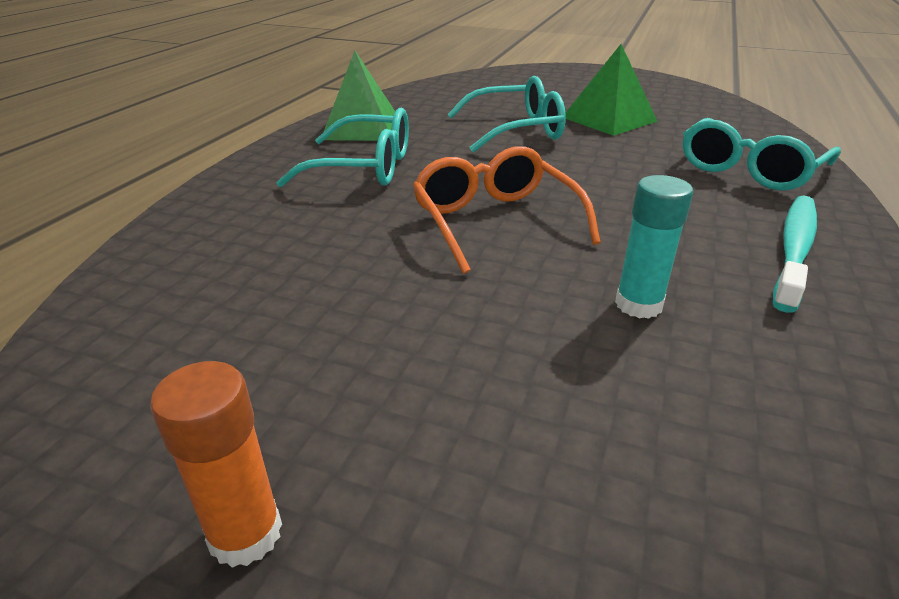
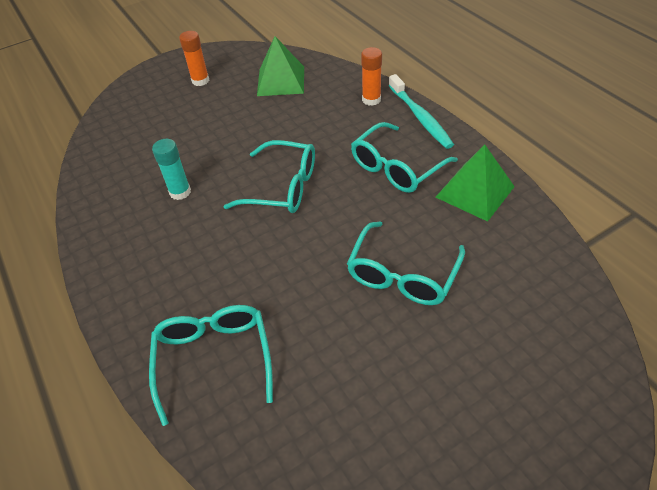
camera: 130 degrees right, 15 degrees up
orange glasses [413,146,601,274] -> turquoise glasses [223,140,315,213]
green pyramid [565,44,658,136] -> green pyramid moved to [257,36,304,96]
turquoise toothbrush [773,196,817,313] -> turquoise toothbrush moved to [388,74,454,149]
none -> orange glue stick [361,47,382,106]

